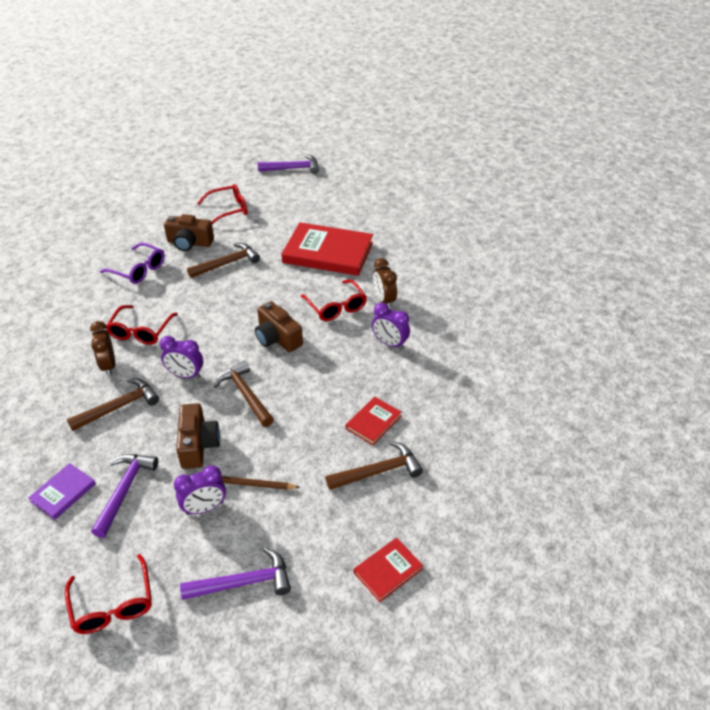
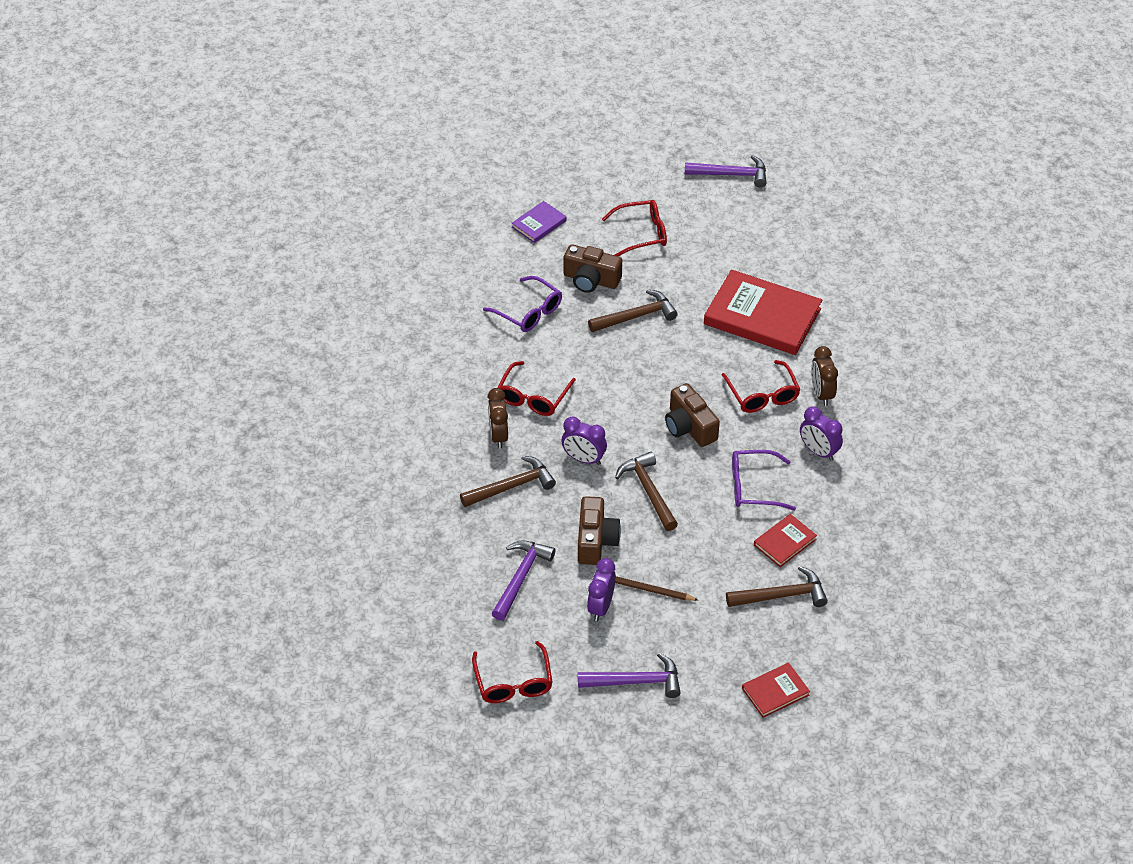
camera: 10 degrees right, 5 degrees up
purple book [28,463,96,520] -> purple book moved to [512,201,567,243]
purple clock [174,465,226,515] -> purple clock turned 120 degrees clockwise [587,558,616,621]
none -> purple glasses [732,450,796,510]

